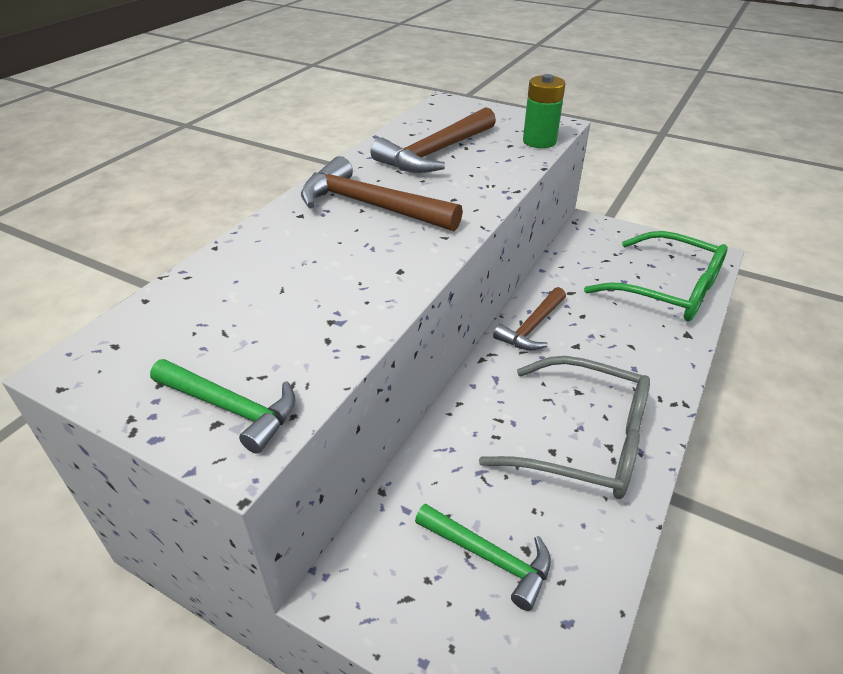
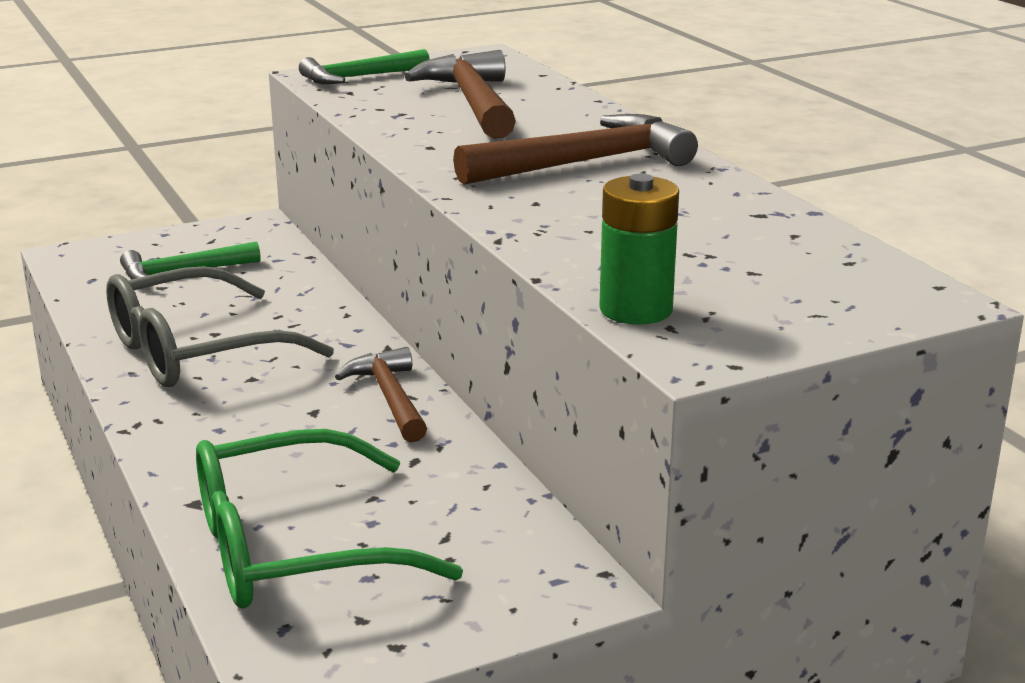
camera: 125 degrees right, 15 degrees down
brown hammer [370,107,496,173] -> brown hammer moved to [404,50,516,139]

